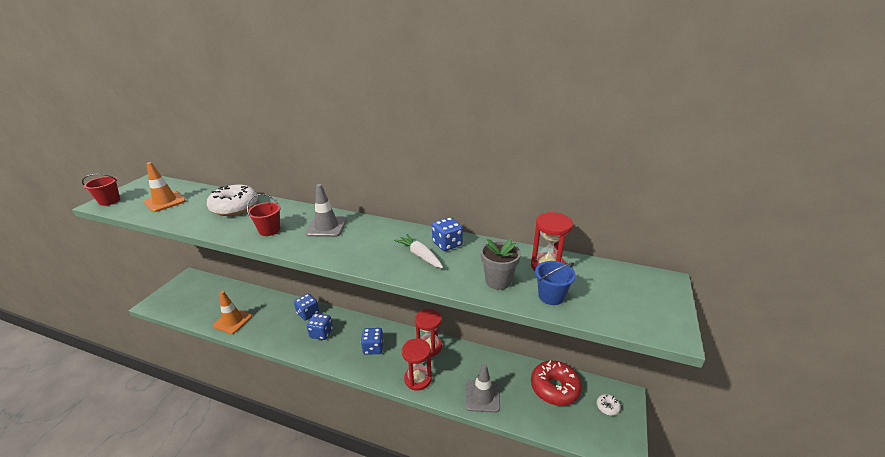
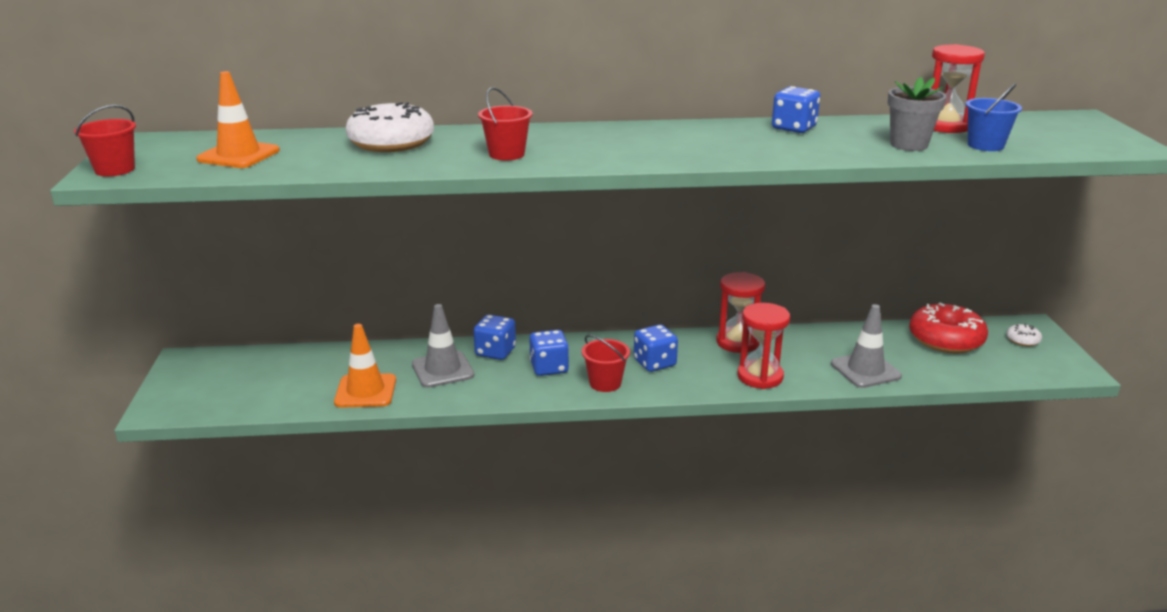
camera: 25 degrees left, 5 degrees down
grey traffic cone [305,184,347,237] -> grey traffic cone moved to [412,304,474,388]
white carrot [394,234,443,268] -> none
none -> red bucket [582,335,630,392]

